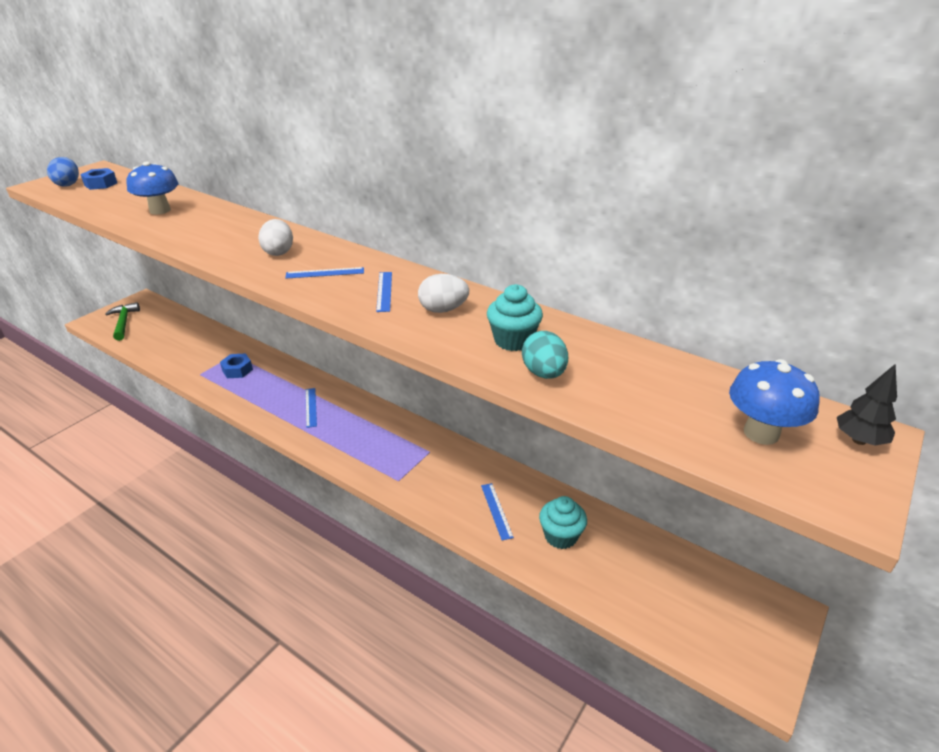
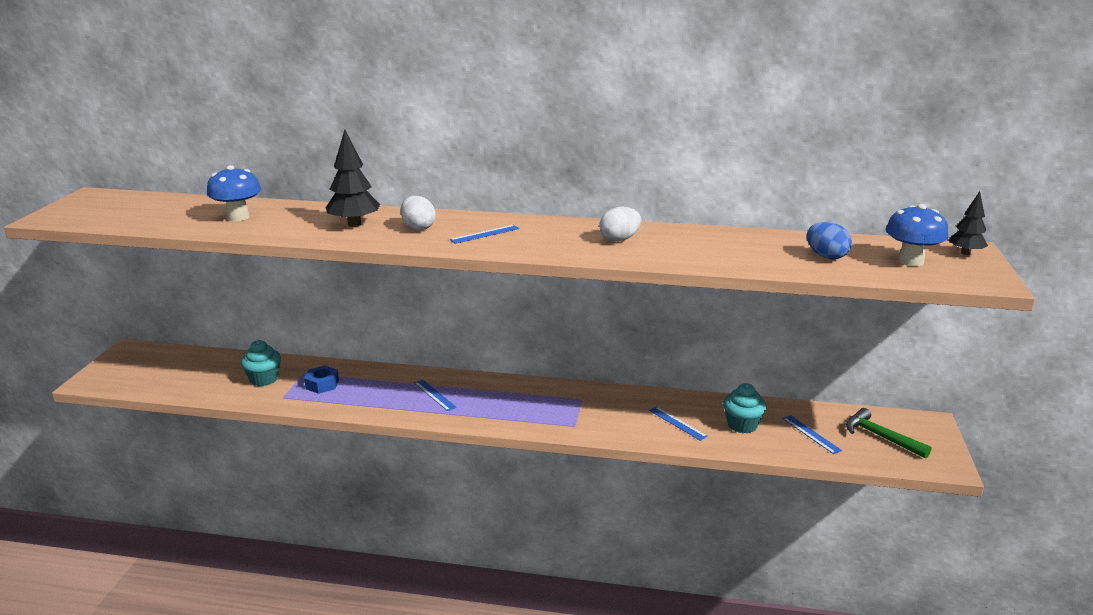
camera: 25 degrees left, 10 degrees down
blue egg [47,157,79,187] -> blue egg moved to [807,222,852,259]
blue nut [80,168,117,190] -> none
green hammer [105,302,140,341] -> green hammer moved to [846,408,931,459]
blue ruler [376,272,392,312] -> blue ruler moved to [783,415,842,454]
turquoise cupcake [487,284,543,351] -> turquoise cupcake moved to [241,340,281,386]
turquoise egg [522,331,568,379] -> none
none -> black tree [325,130,380,227]

